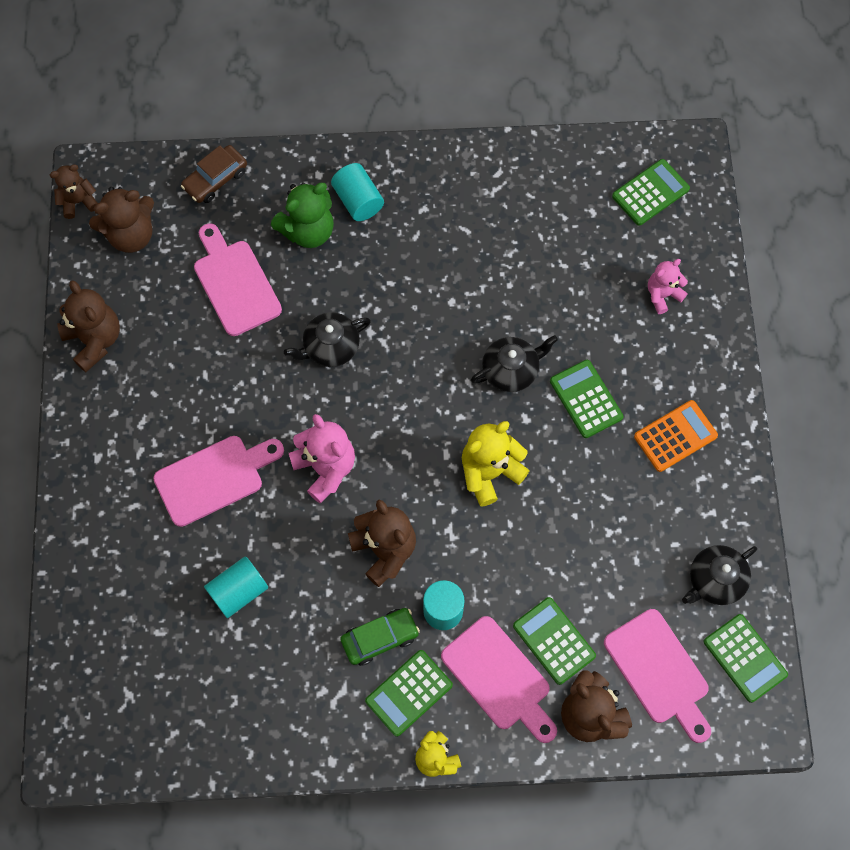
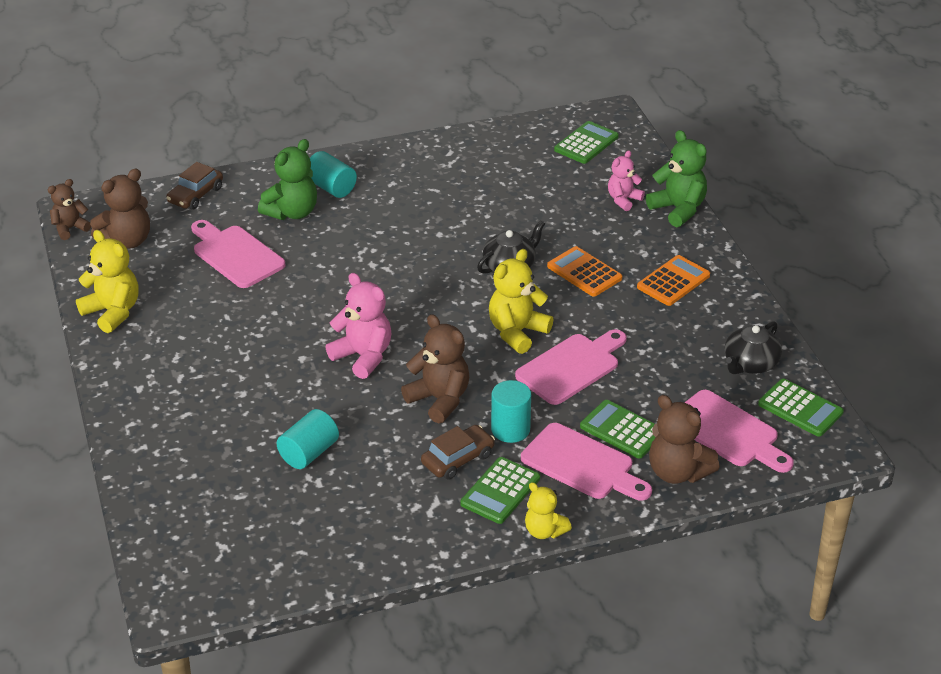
camera: 15 degrees left, 30 degrees down
brown teddy bear [57,280,120,372] -> yellow teddy bear [76,230,139,333]
pink cutting board [153,436,284,527] -> pink cutting board moved to [515,329,627,405]
black teapot [284,312,371,367] -> none
green car [340,608,420,666] -> brown car [421,425,495,480]
green calculator [550,360,623,438] -> orange calculator [547,246,622,297]
none -> green teddy bear [646,130,707,227]

